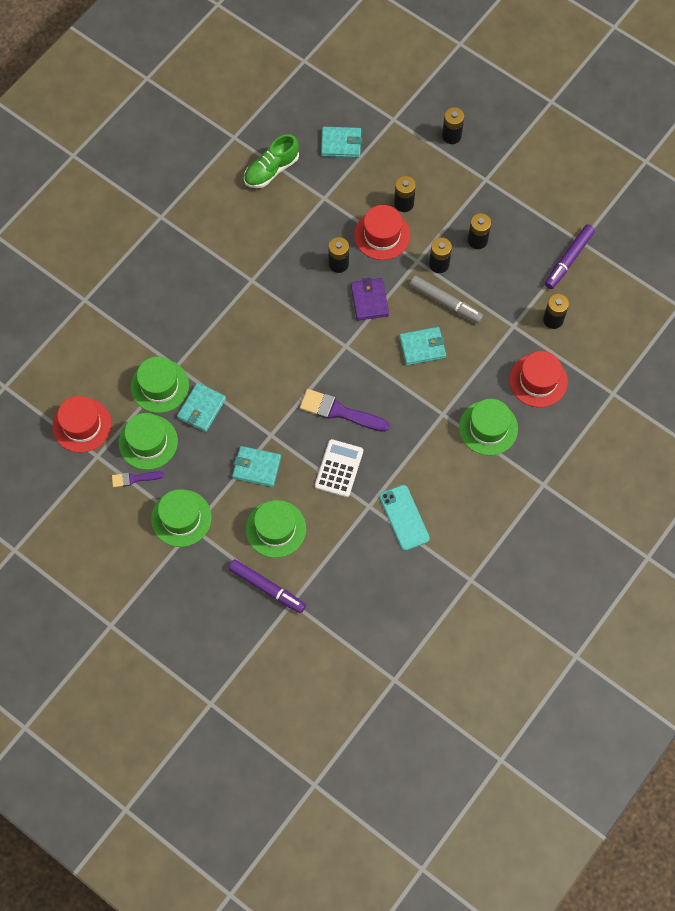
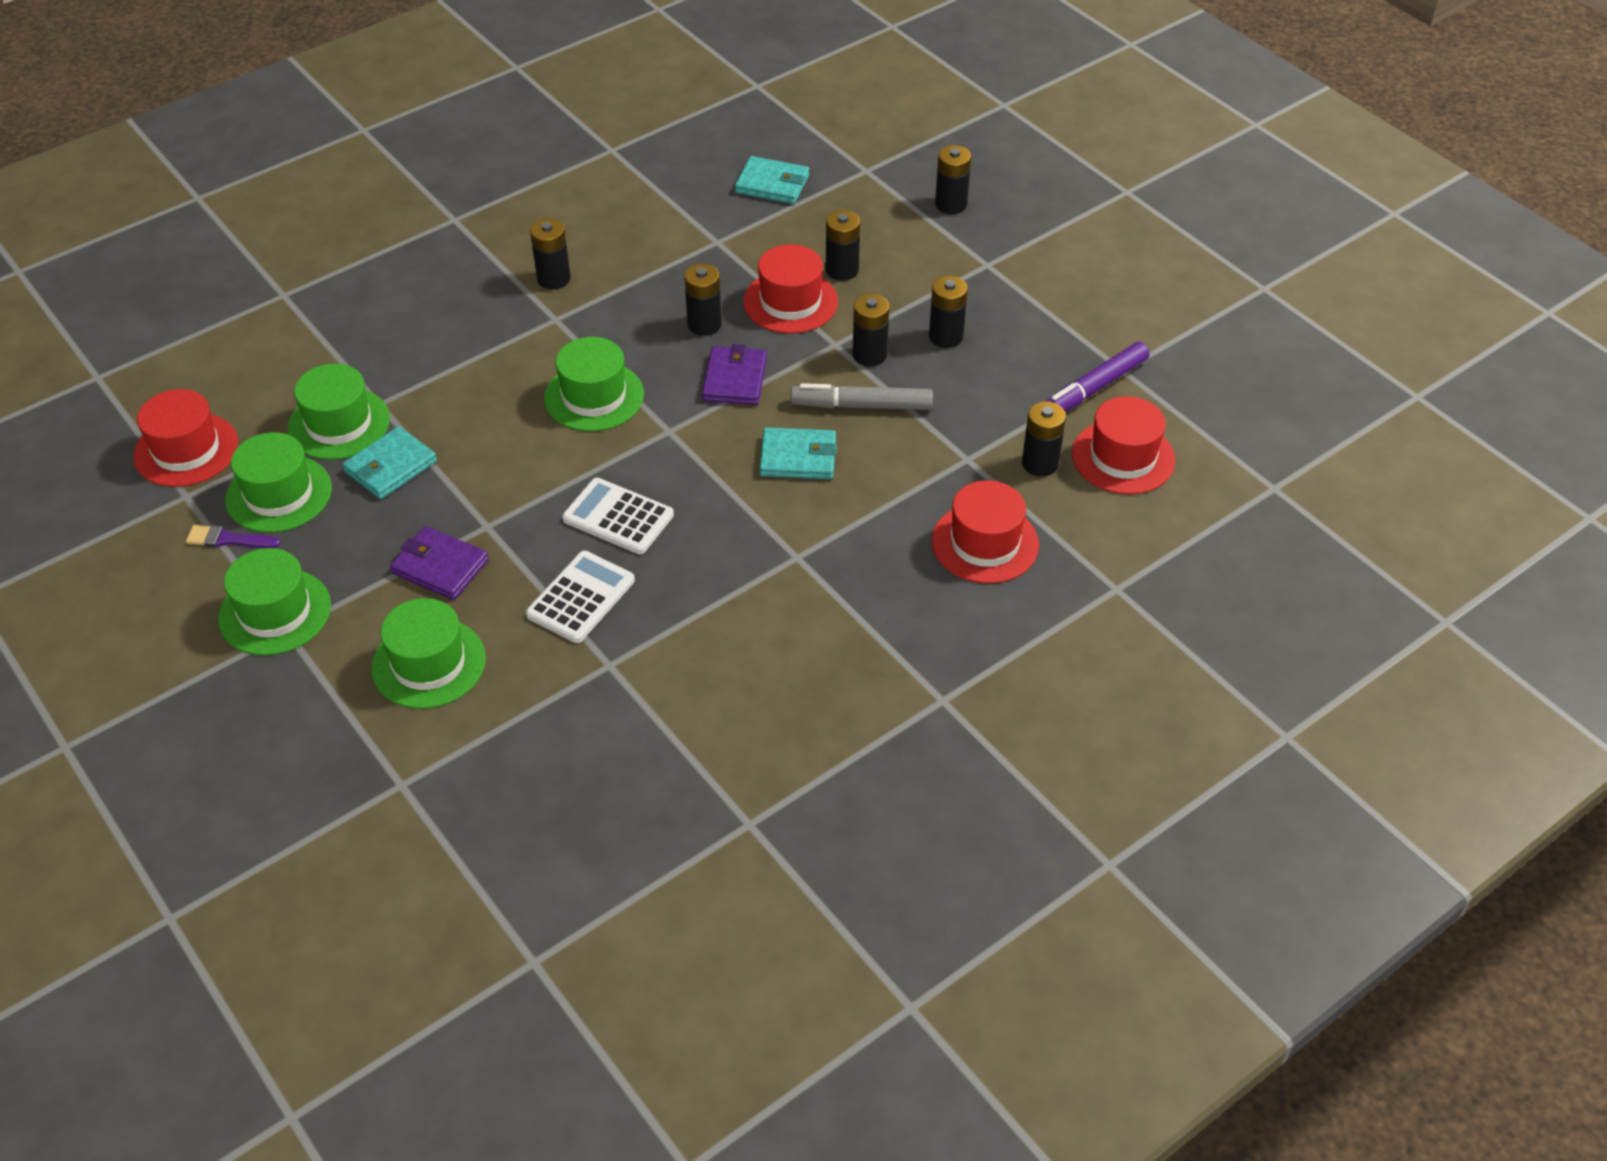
camera: 15 degrees right, 20 degrees down
purple marker [228,559,306,613] -> none
turquoise wallet [232,446,281,487] -> purple wallet [390,526,489,600]
green shoe [244,134,299,188] -> none
purple brush [300,389,389,432] -> white calculator [562,478,674,554]
turquoise phone [380,485,430,551] -> none
grey marker [410,276,483,323] -> grey marker turned 135 degrees clockwise [791,383,933,410]
green hat [459,399,518,455] -> green hat moved to [544,337,644,431]
none -> black battery [530,218,570,289]
none -> red hat [1072,396,1175,494]

